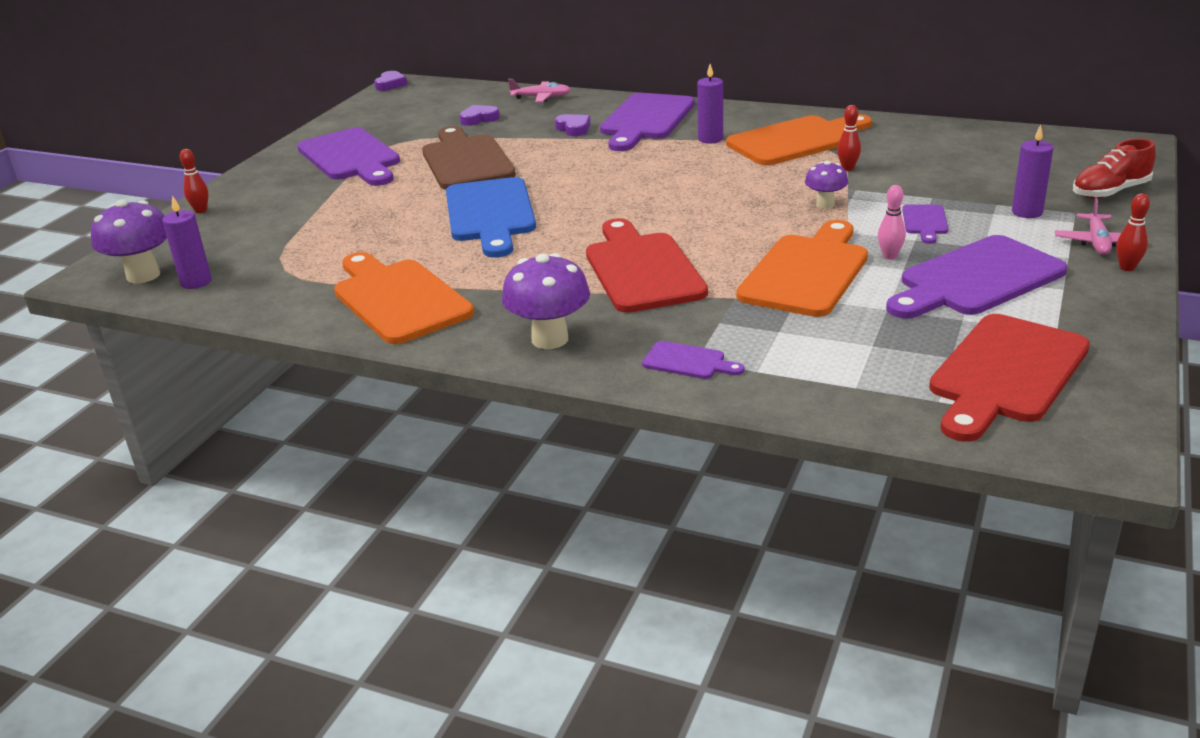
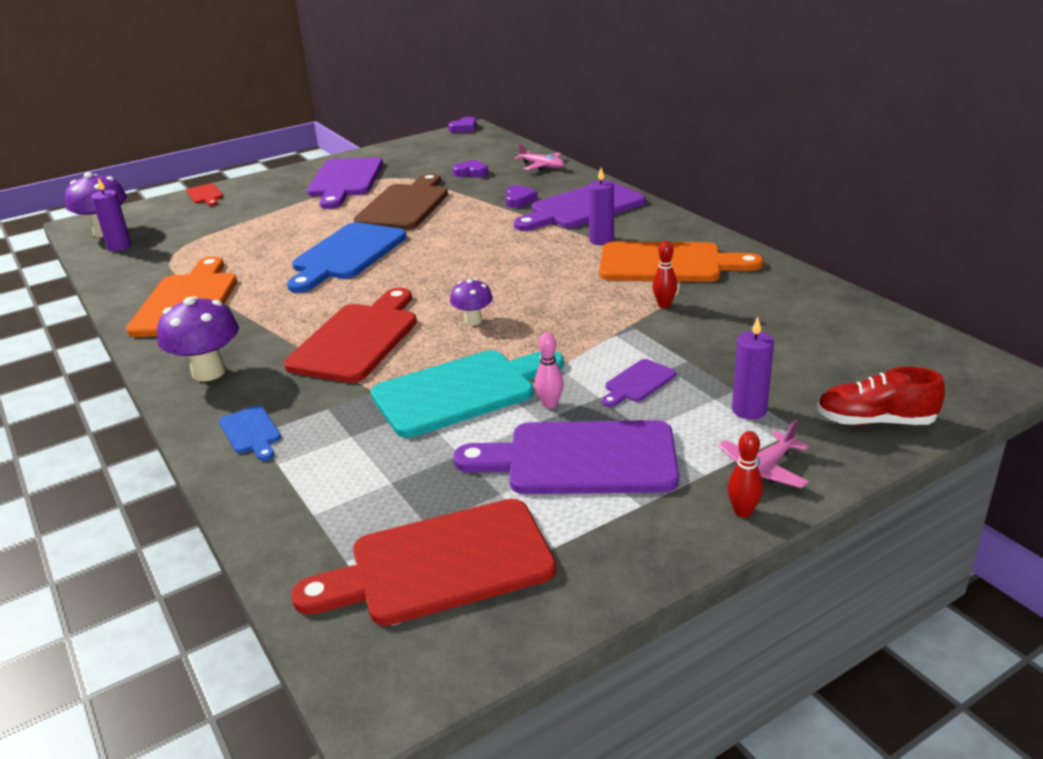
camera: 35 degrees right, 0 degrees up
red bowling pin [180,149,209,213] -> red cutting board [186,183,223,206]
purple cutting board [642,341,744,379] -> blue cutting board [219,406,281,461]
orange cutting board [736,220,868,317] -> turquoise cutting board [371,350,564,438]
purple mushroom [805,161,848,208] -> purple mushroom moved to [450,279,493,326]

